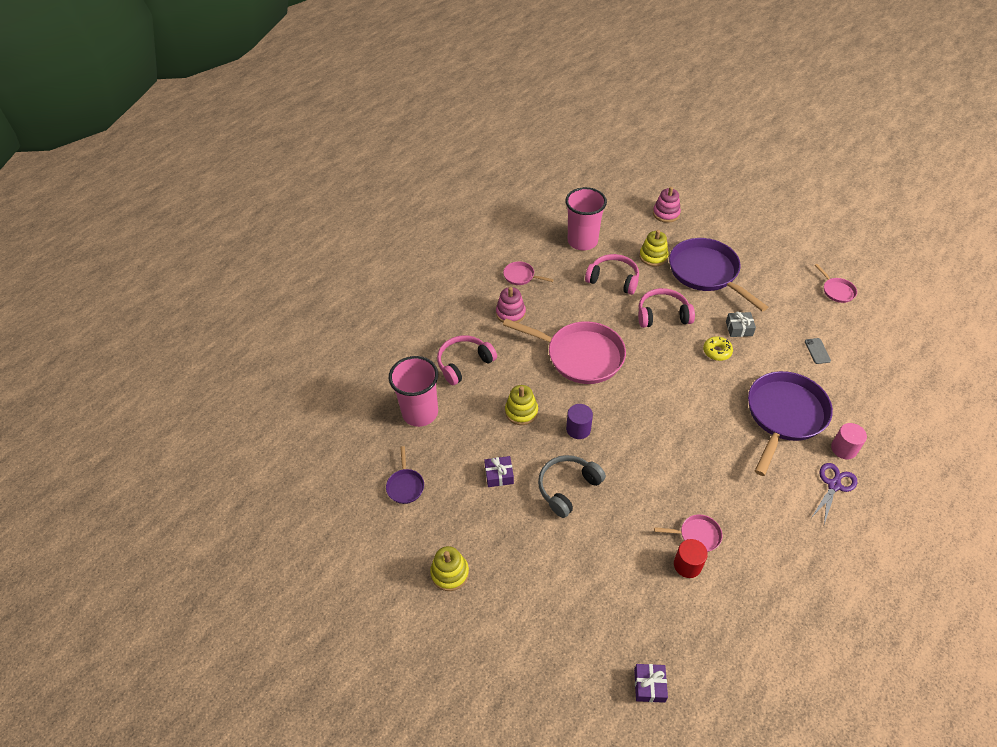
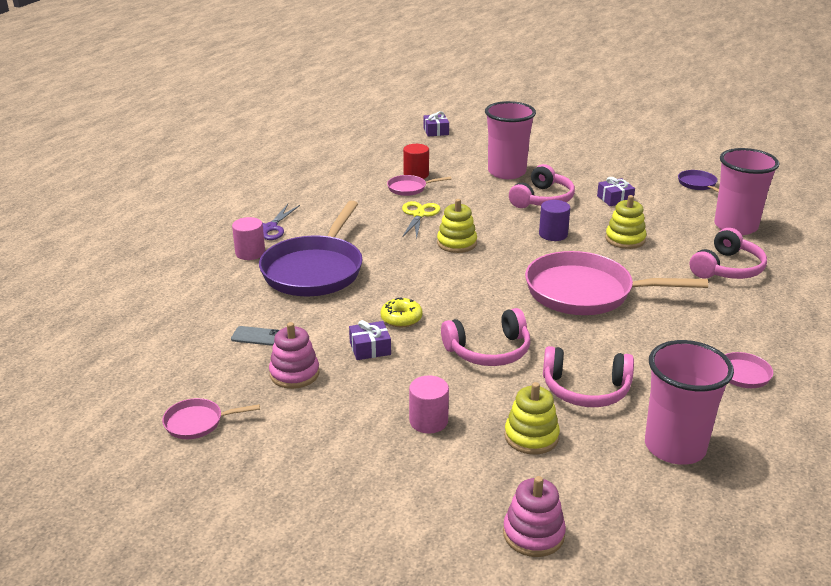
camera: 165 degrees right, 20 degrees down
yellow stacking toy [430,546,469,591] -> yellow stacking toy moved to [437,199,477,253]
pink stacking toy [496,287,526,323] -> pink stacking toy moved to [269,322,319,389]
grey headphones [538,455,606,518] -> pink headphones [509,164,575,208]
purple pan [669,238,768,312] -> pink cylinder [409,375,449,434]
grey gift [726,312,756,337] -> purple gift [349,320,391,360]
grey phone [805,338,831,364] -> grey phone turned 60 degrees counterclockwise [231,326,280,346]
pink pan [814,264,857,303] -> pink pan turned 60 degrees counterclockwise [162,398,260,439]
none -> yellow scissors [402,201,441,239]
none -> pink cup [485,101,536,179]

